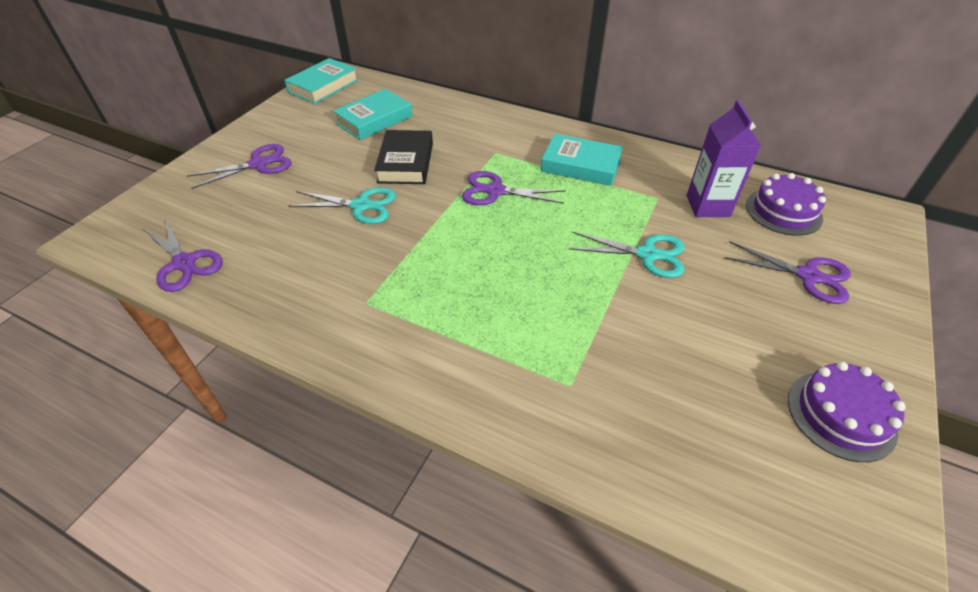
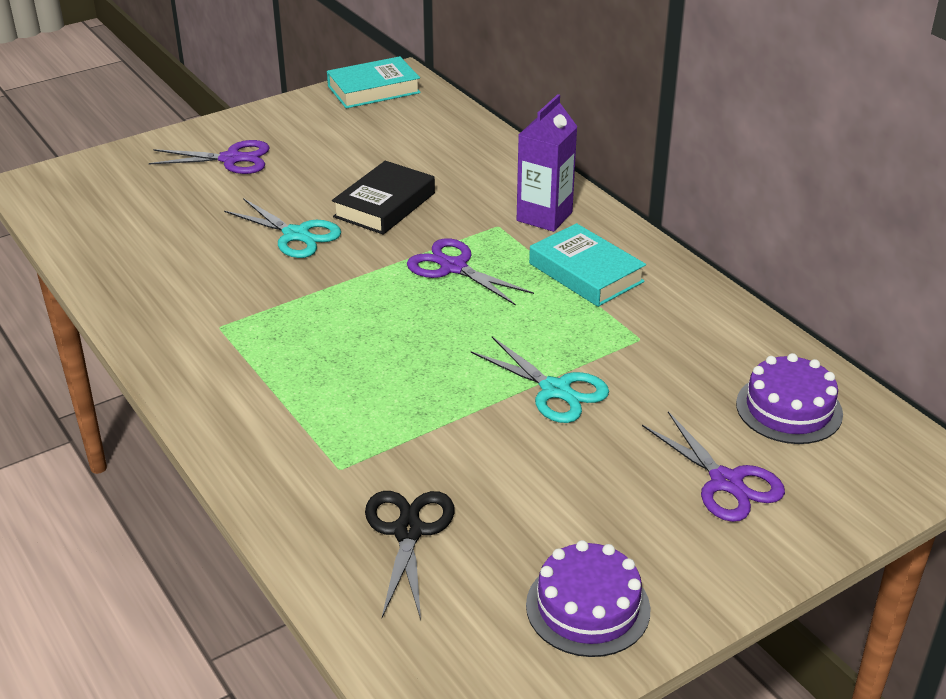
camera: 30 degrees right, 10 degrees down
purple scissors [143,218,223,292] -> none
turquoise book [333,89,413,140] -> none
purple carton [687,100,761,217] -> purple carton moved to [517,94,578,232]
none -> black scissors [365,491,454,620]

